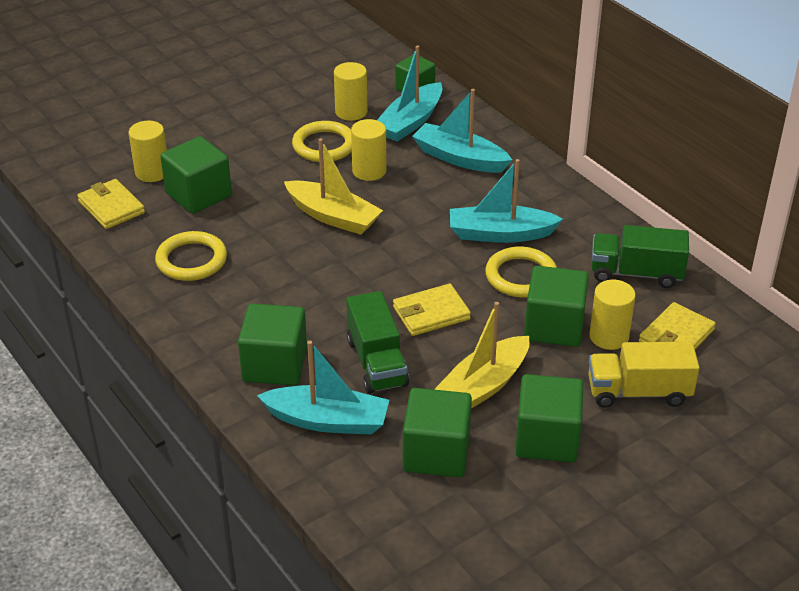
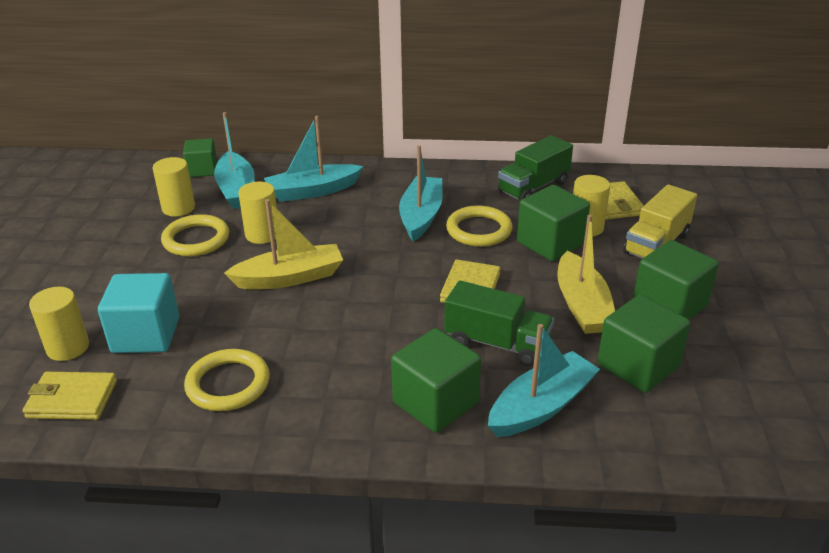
camera: 50 degrees left, 5 degrees down
green cube [160,136,232,214] -> turquoise cube [98,273,179,353]
turquoise boat [450,159,563,243] -> turquoise boat turned 150 degrees clockwise [399,145,443,242]

